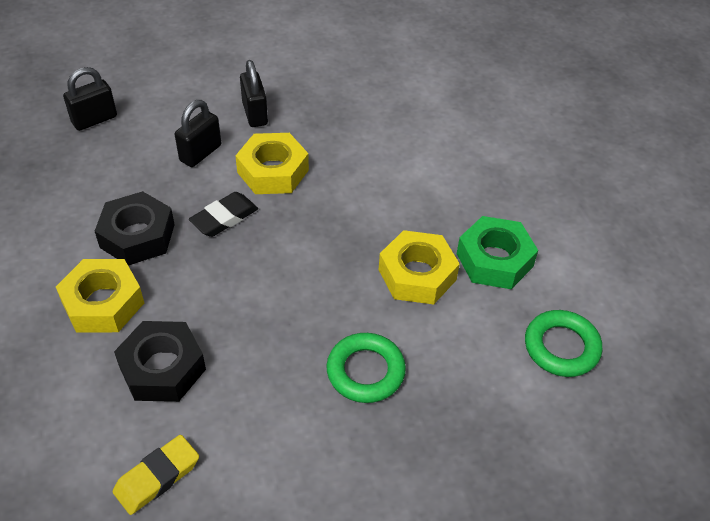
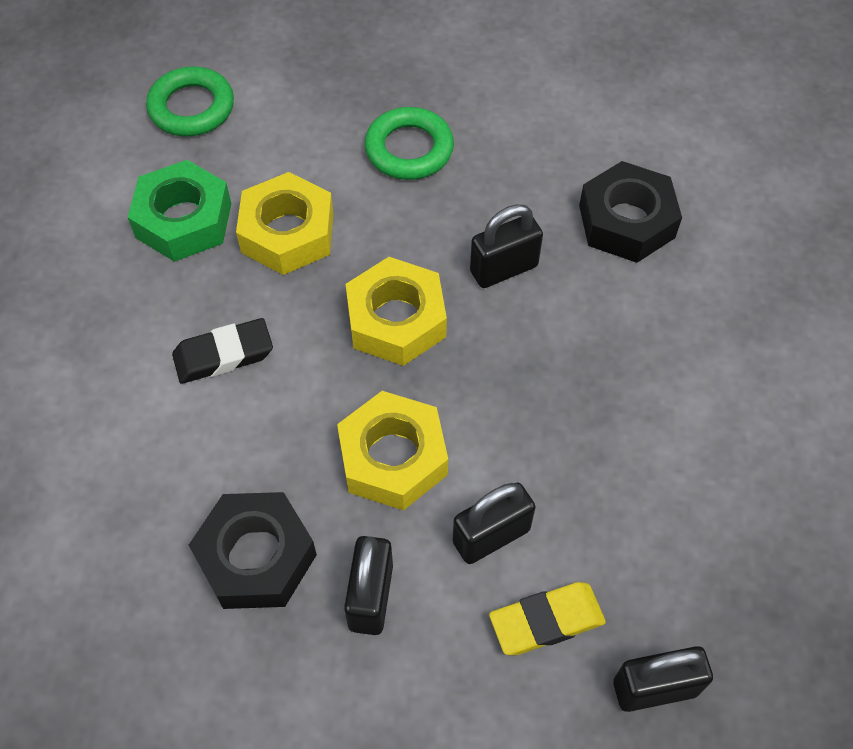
camera: 155 degrees left, 10 degrees up
yellow nut [56,259,144,333] -> yellow nut moved to [346,257,447,366]
black nut [95,191,175,266] -> black nut moved to [189,492,317,609]
yellow eraser [113,435,199,515] -> yellow eraser moved to [489,582,606,655]
black eraser [189,192,258,237] -> black eraser moved to [172,318,273,384]
none -> black padlock [470,204,543,288]

